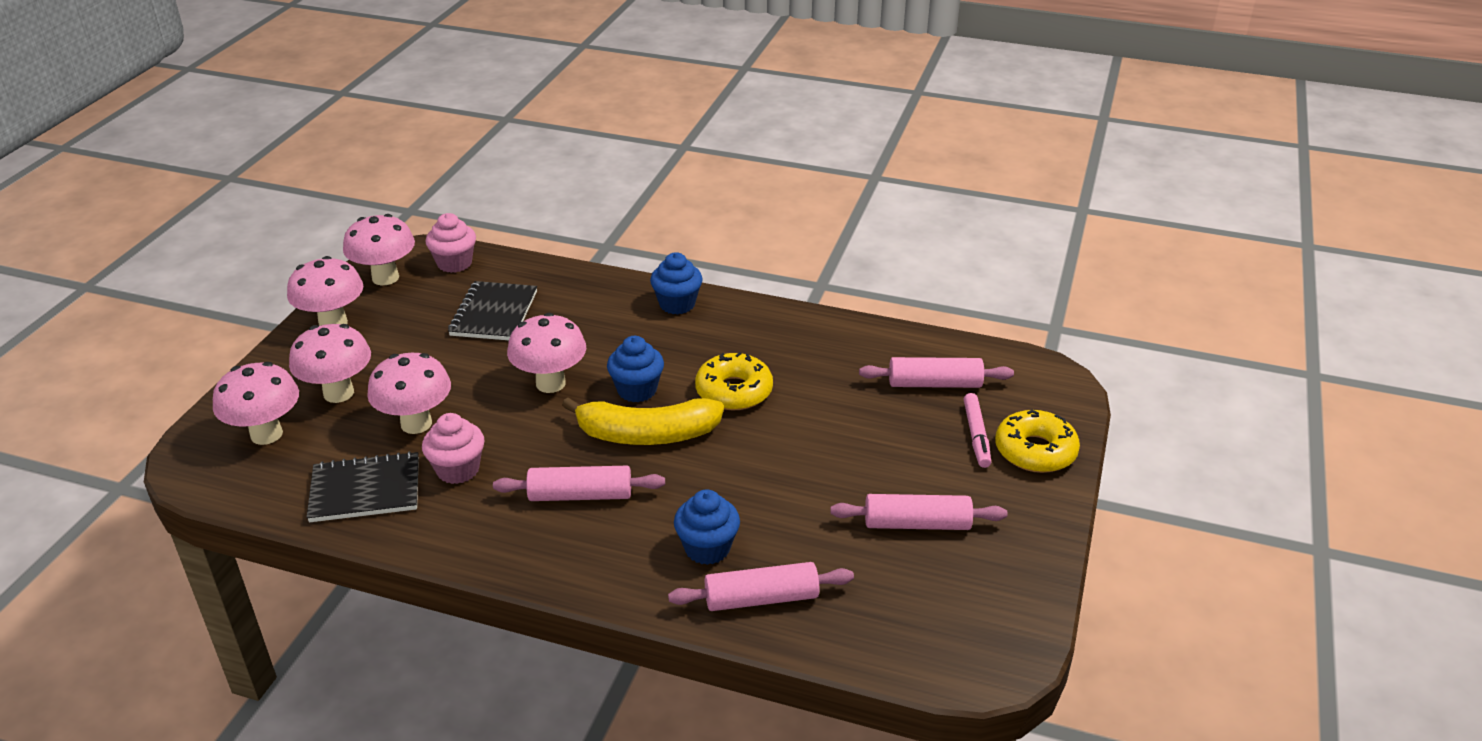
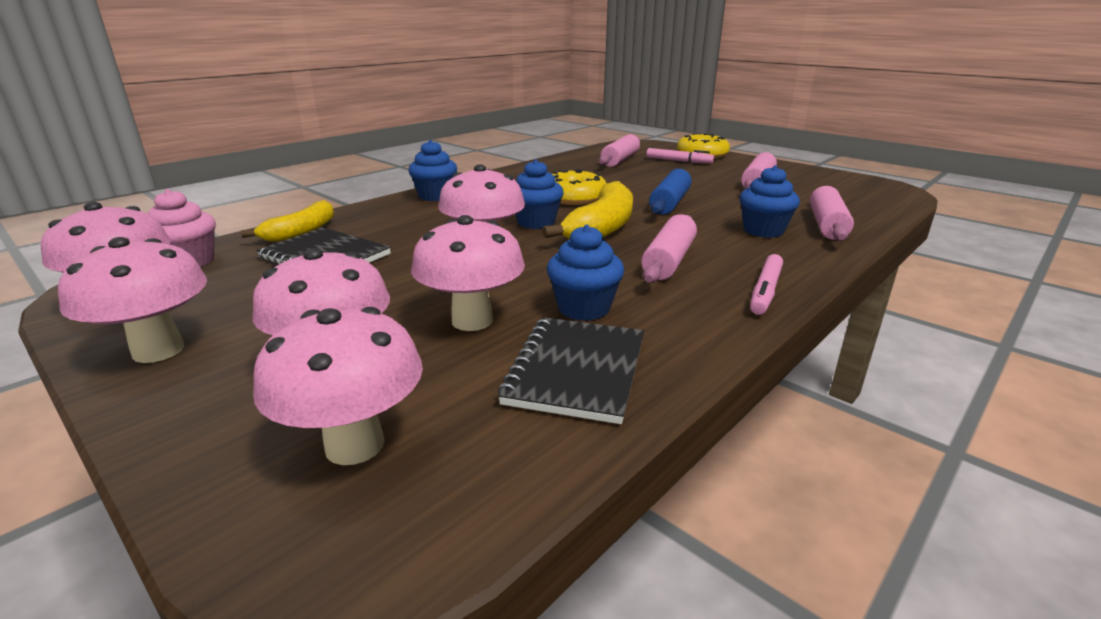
camera: 65 degrees left, 10 degrees down
pink cupcake [422,413,485,484] -> blue cupcake [547,224,624,321]
none -> yellow banana [241,200,334,242]
none -> blue rolling pin [649,169,691,214]
none -> pink marker [750,254,783,315]

